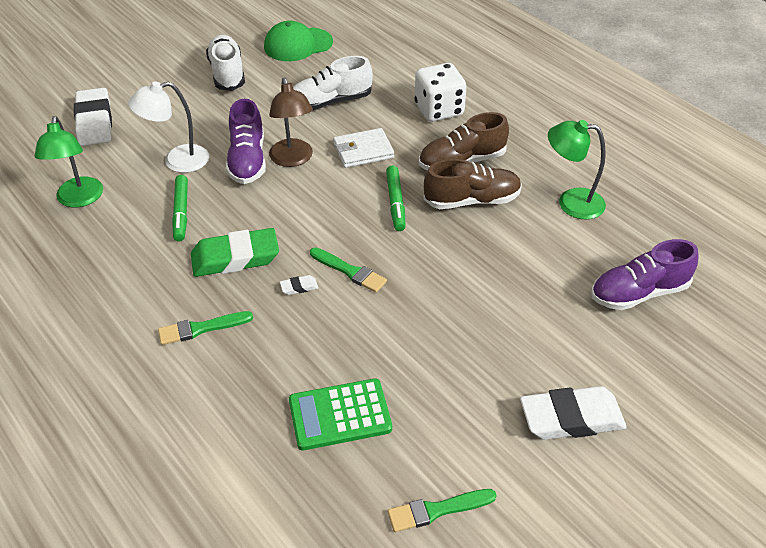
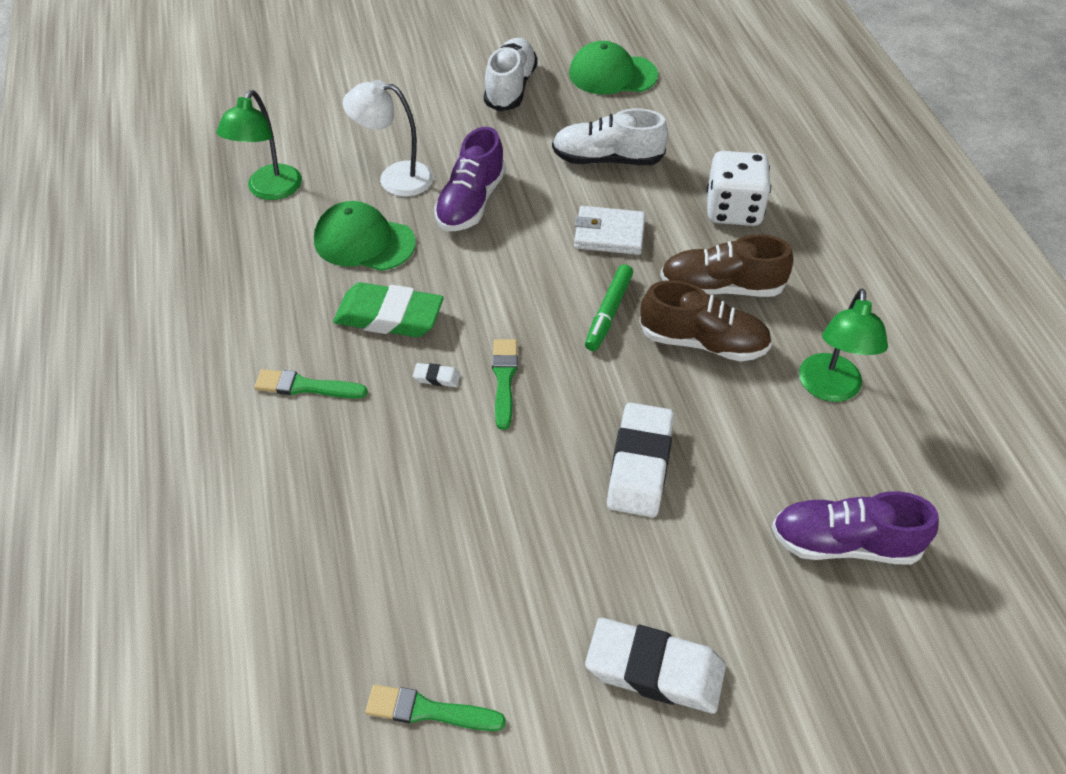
camera: 25 degrees right, 5 degrees up
white eraser [74,88,112,146] -> white eraser moved to [607,402,674,517]
green marker [172,175,188,242] -> green cap [314,201,416,271]
brown lamp [269,77,313,167] -> none
green calculator [289,378,392,450] -> none
green brush [310,247,387,293] -> green brush turned 150 degrees counterclockwise [492,339,518,430]
green lamp [548,120,606,220] -> green lamp turned 120 degrees counterclockwise [799,289,888,402]

